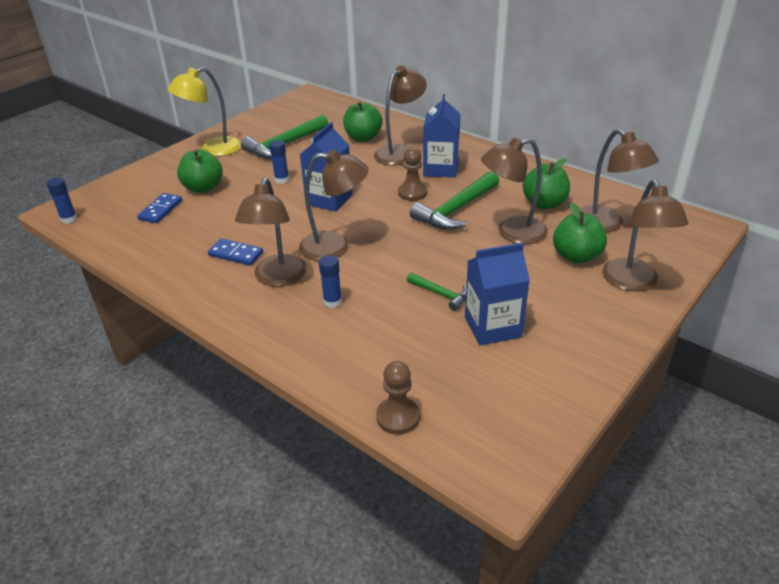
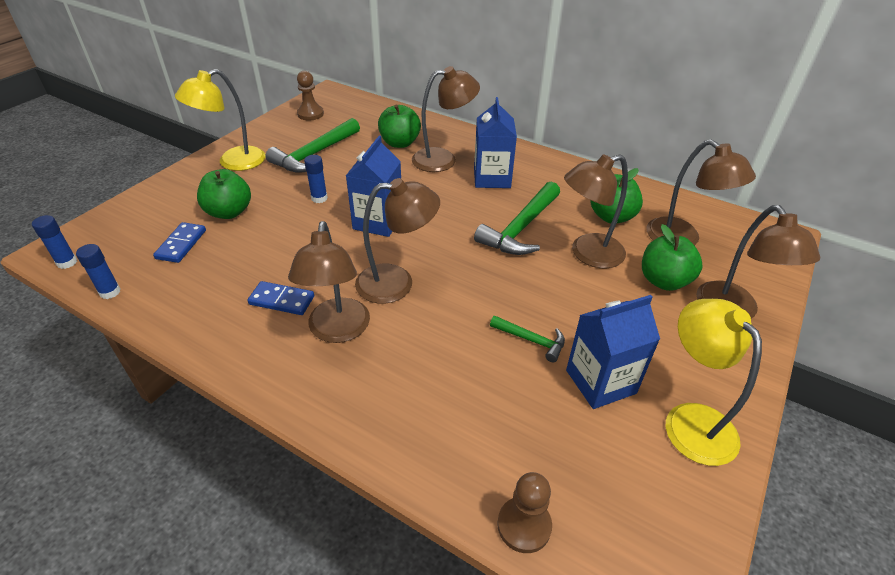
camera: 10 degrees left, 5 degrees up
blue glue stick [319,255,342,308] -> blue glue stick moved to [76,244,121,299]
brown lamp [374,65,427,166] -> brown lamp turned 45 degrees clockwise [412,66,480,172]
brown pawn [398,147,427,201] -> brown pawn moved to [297,71,324,121]
none -> yellow lamp [666,299,762,466]

